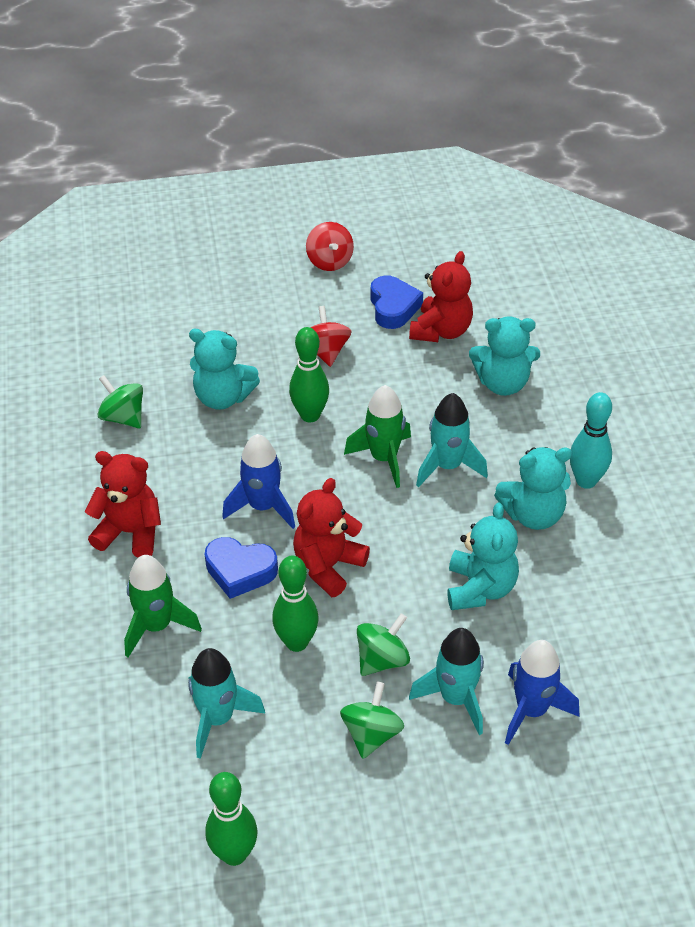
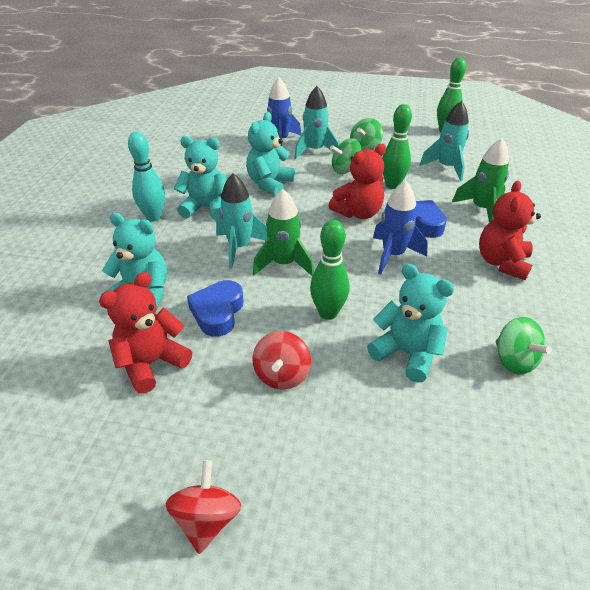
camera: 160 degrees left, 5 degrees down
red teddy bear [84,451,161,558] -> red teddy bear turned 75 degrees clockwise [479,181,541,280]
blue heart [371,275,423,329] -> blue heart moved to [187,280,243,337]

